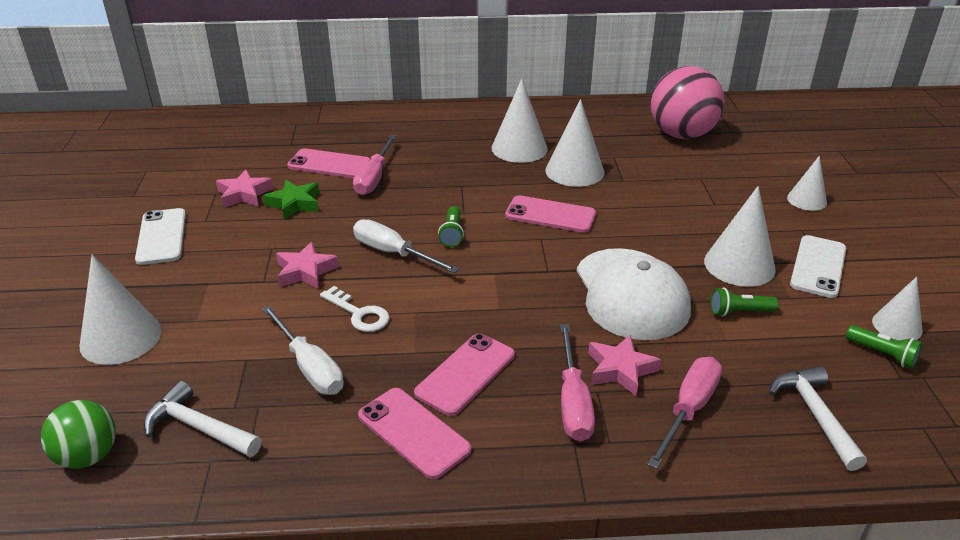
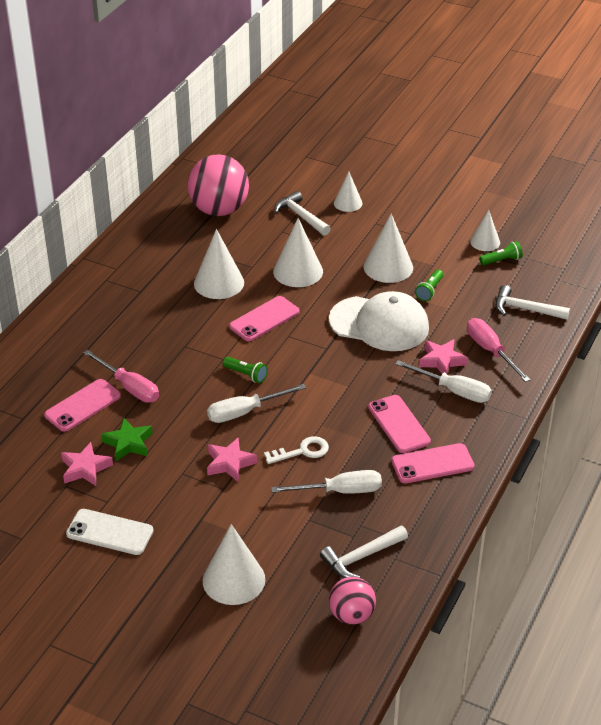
camera: 60 degrees left, 5 degrees up
green ball [41,400,116,469] -> pink ball [329,577,376,625]
white cone [491,79,548,163] -> white cone moved to [273,218,323,287]
pink screwdriver [560,324,595,442] -> white screwdriver [395,360,492,403]
white phone [790,235,846,298] -> none
none -> white hammer [274,191,331,236]

